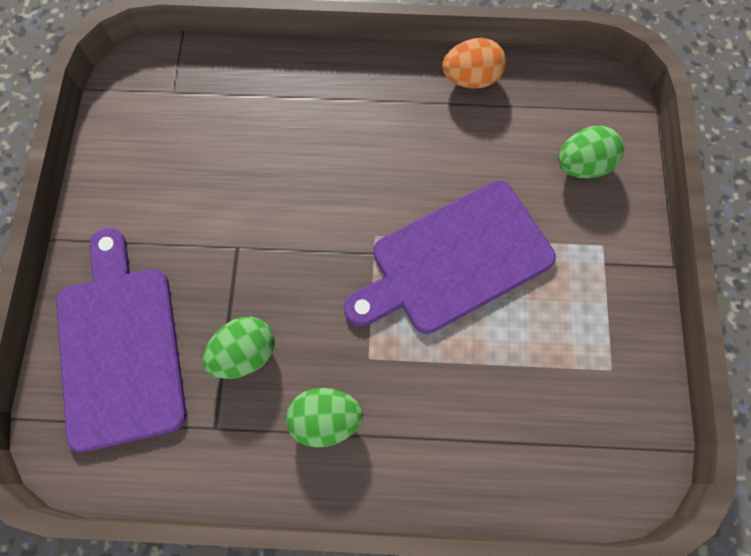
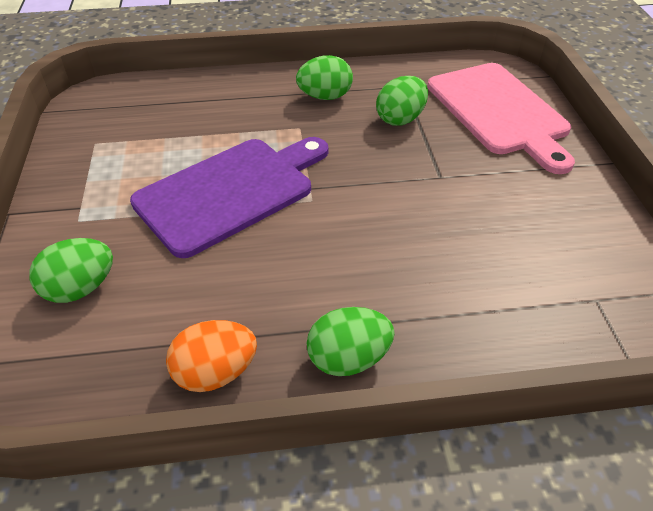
camera: 170 degrees right, 25 degrees down
purple cutting board [56,228,187,452] -> pink cutting board [427,63,575,174]
none -> green egg [307,307,395,376]

